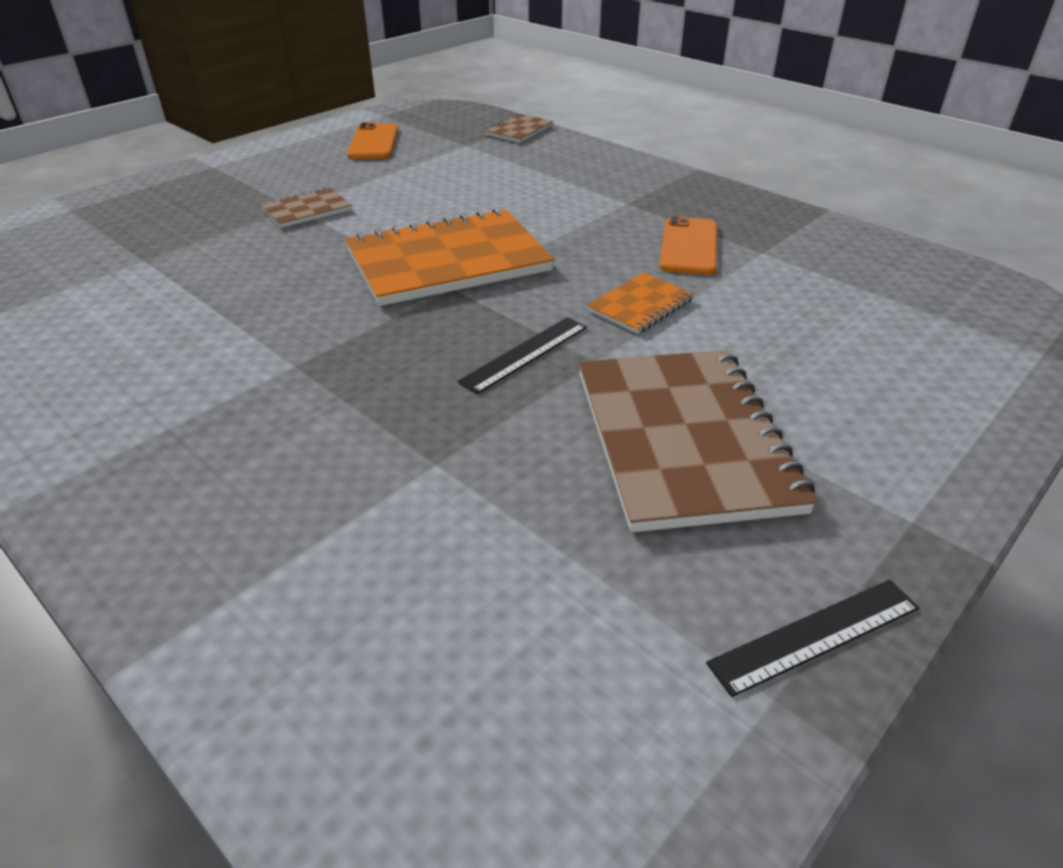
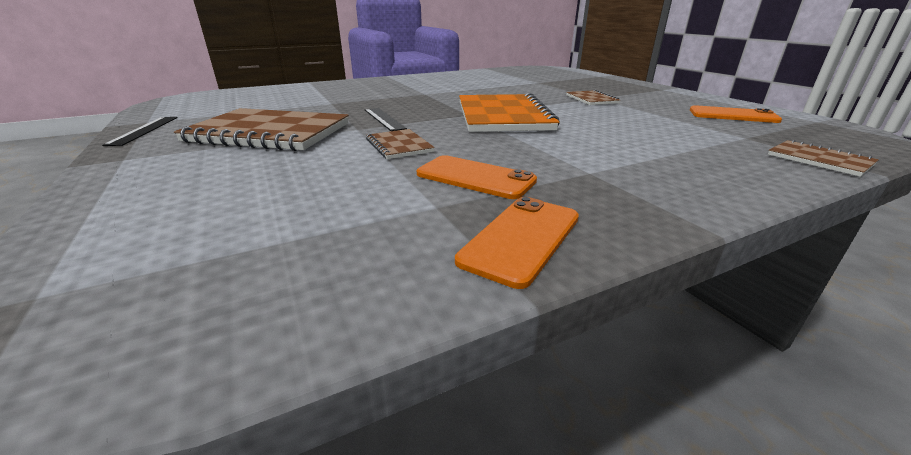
camera: 110 degrees right, 10 degrees down
orange notebook [587,272,694,334] -> brown notebook [366,129,435,159]
none -> orange phone [455,197,579,289]

